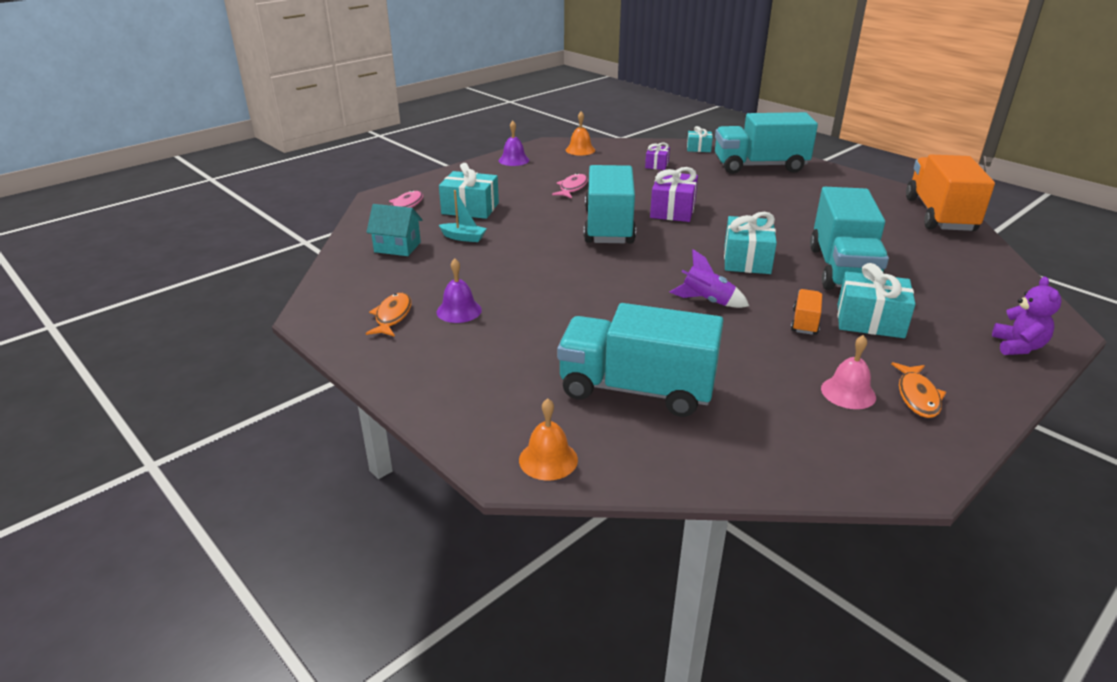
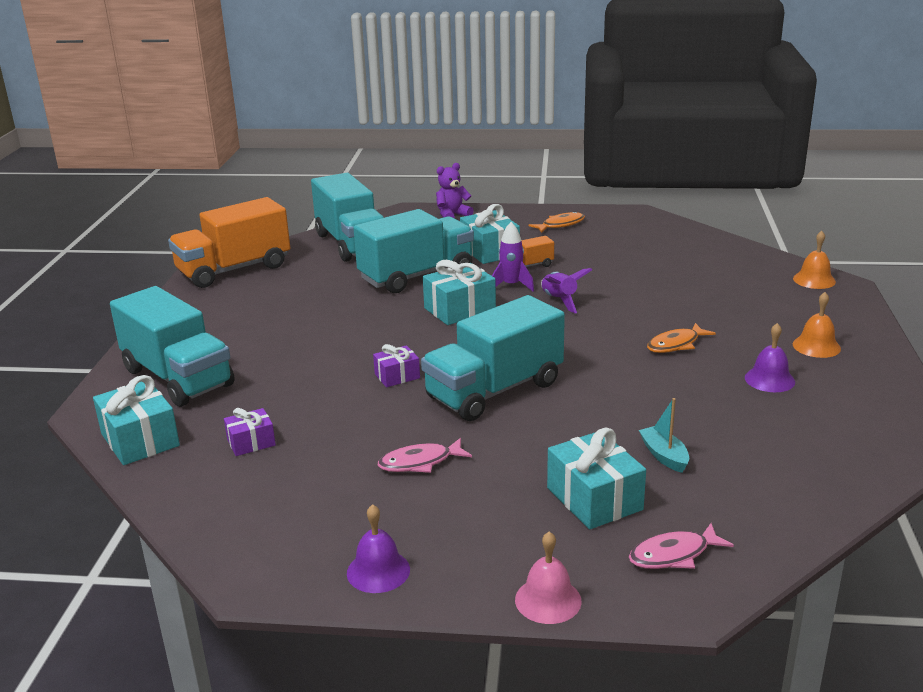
camera: 130 degrees left, 5 degrees down
turquoise house [366,204,423,256] -> none
orange fish [366,293,412,337] -> orange fish moved to [647,323,716,353]
turquoise truck [557,303,723,417] -> turquoise truck moved to [311,173,384,262]
orange bell [566,112,595,155] -> orange bell moved to [792,292,841,358]
purple gift [650,167,698,222] -> purple gift [373,344,420,387], size x0.58
turquoise gift [687,126,713,152] -> turquoise gift [93,375,180,465], size x1.73
pink bell [821,335,876,409] -> pink bell moved to [515,532,582,624]
none -> purple rocket [492,222,534,292]

